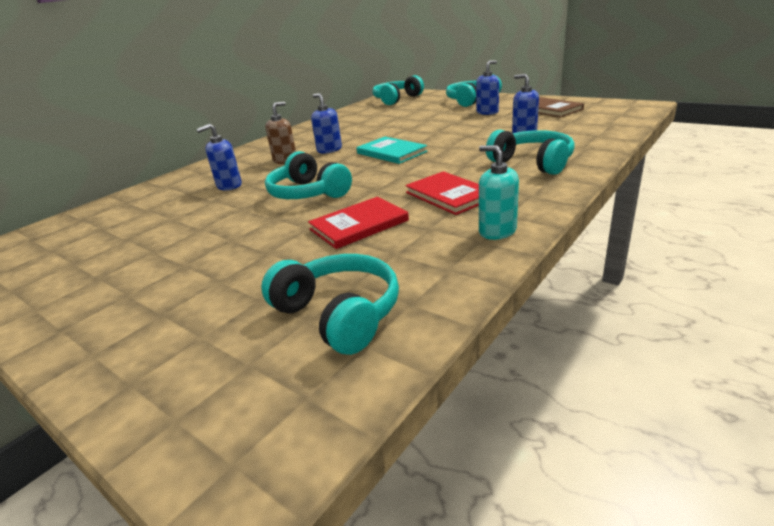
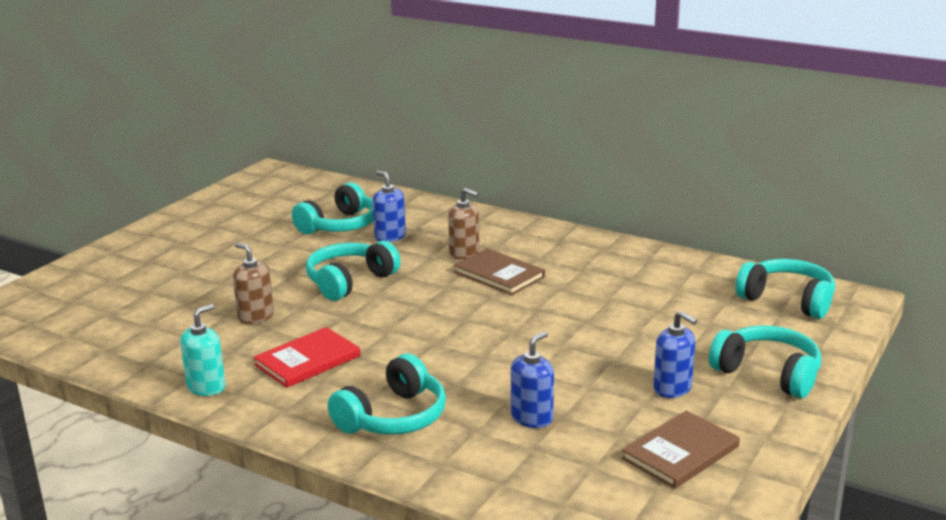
camera: 80 degrees right, 5 degrees down
turquoise headphones [261,254,399,355] -> turquoise headphones moved to [292,182,374,234]
red book [308,197,409,249] -> brown soap dispenser [233,243,274,324]
blue soap dispenser [311,93,342,154] -> brown book [454,248,545,295]
turquoise book [357,137,428,164] -> none

